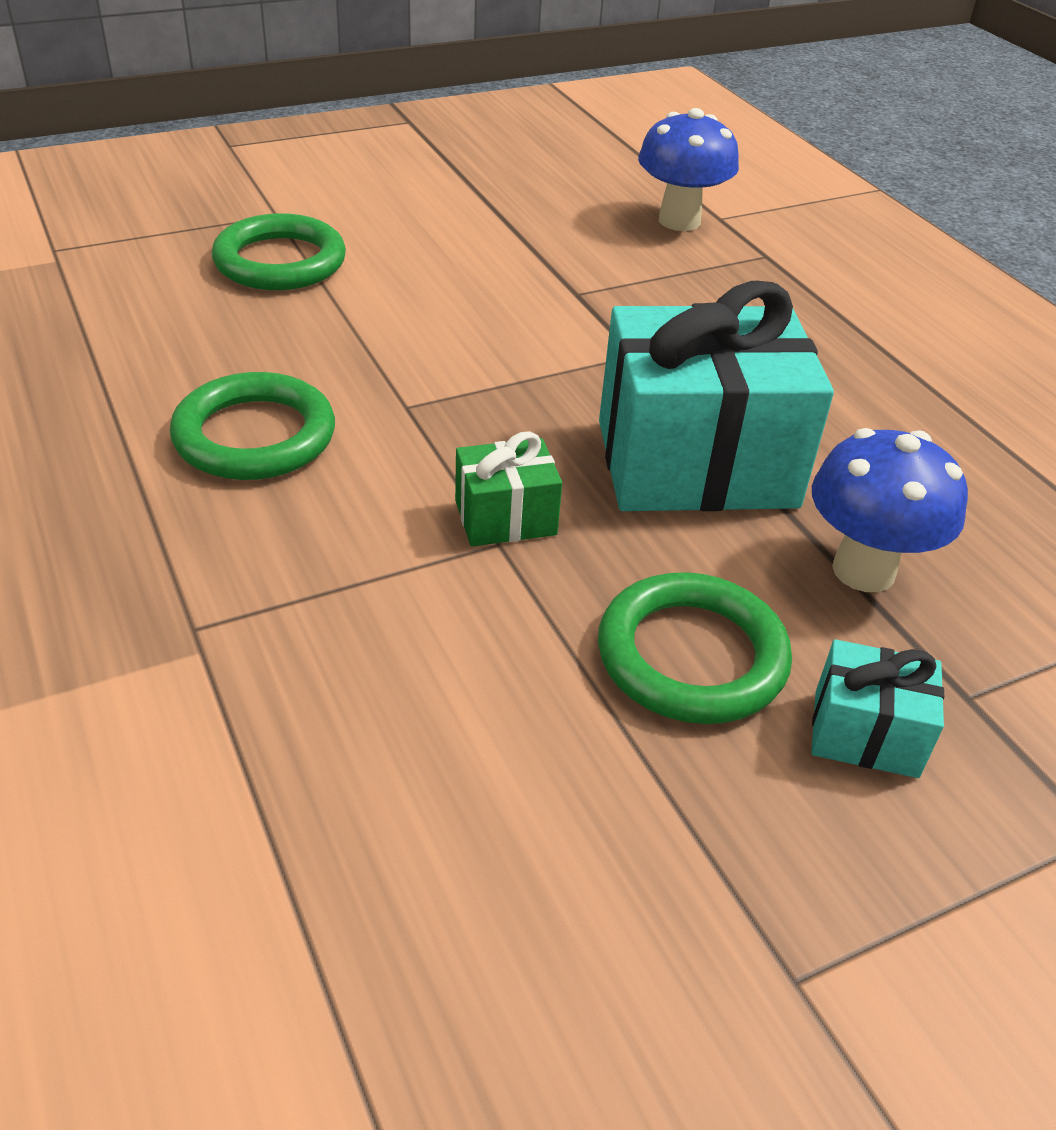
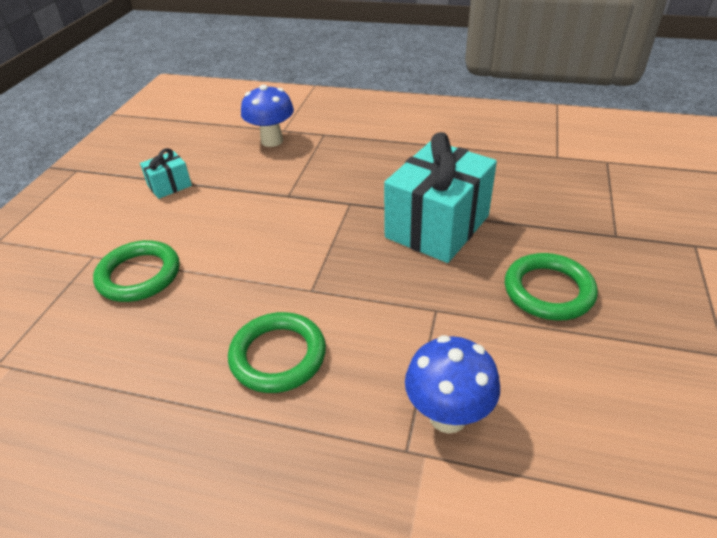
camera: 45 degrees left, 0 degrees up
green gift [455,432,562,547] -> none
turquoise gift [811,639,944,778] -> turquoise gift moved to [140,148,192,199]
blue mushroom [812,428,968,592] -> blue mushroom moved to [405,335,500,433]

